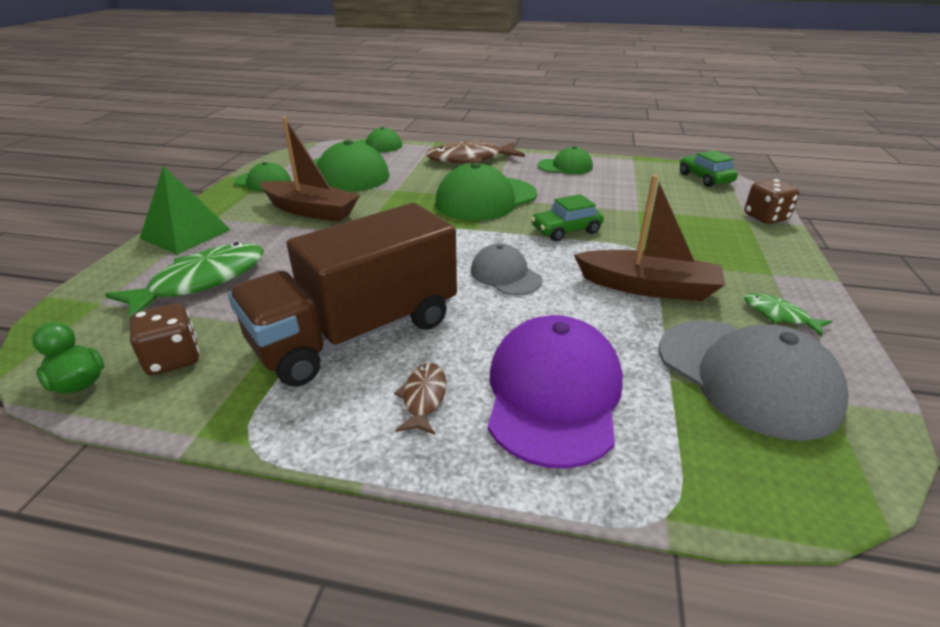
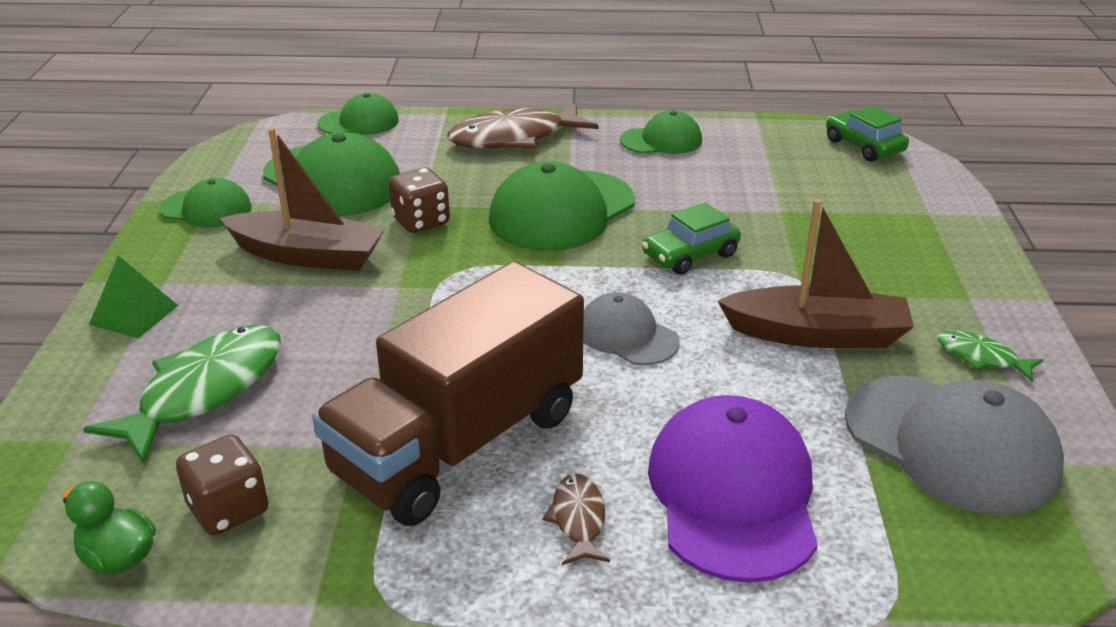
camera: 10 degrees left, 0 degrees up
green pyramid [140,166,231,254] -> green pyramid [89,255,178,339], size x0.66
brown dice [744,179,800,224] -> brown dice moved to [389,168,450,233]

